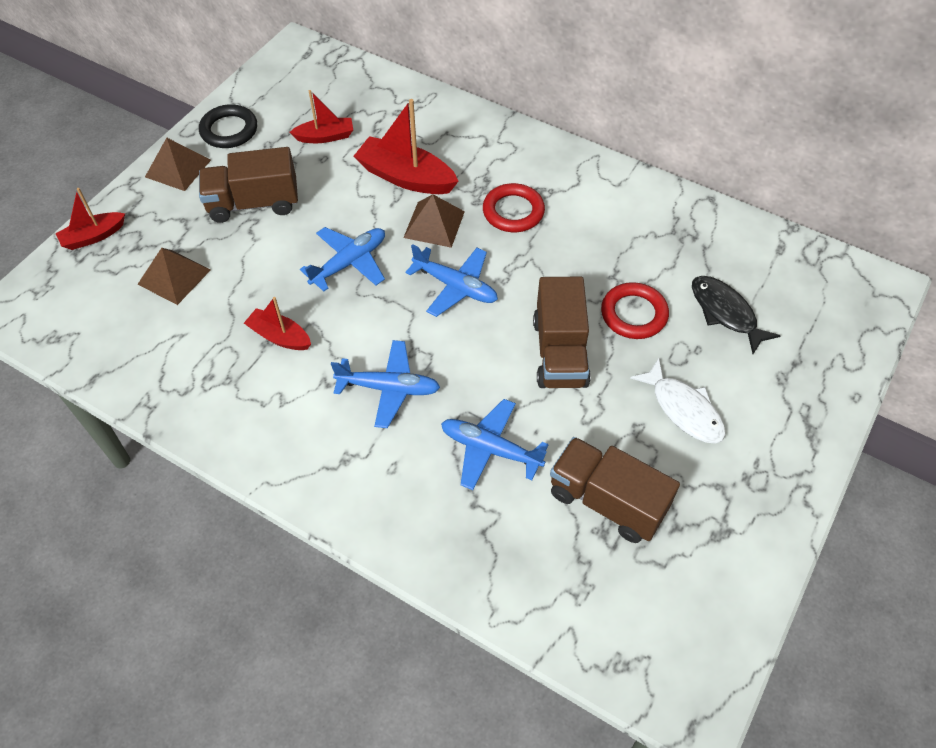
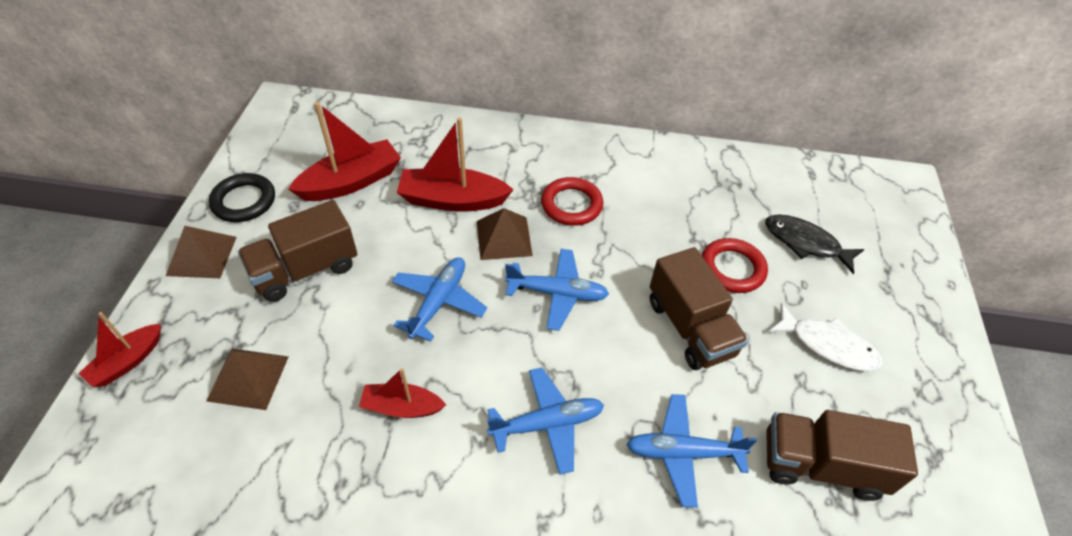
camera: 25 degrees left, 5 degrees down
red boat [290,90,353,143] -> red boat [288,102,401,201], size x1.68

